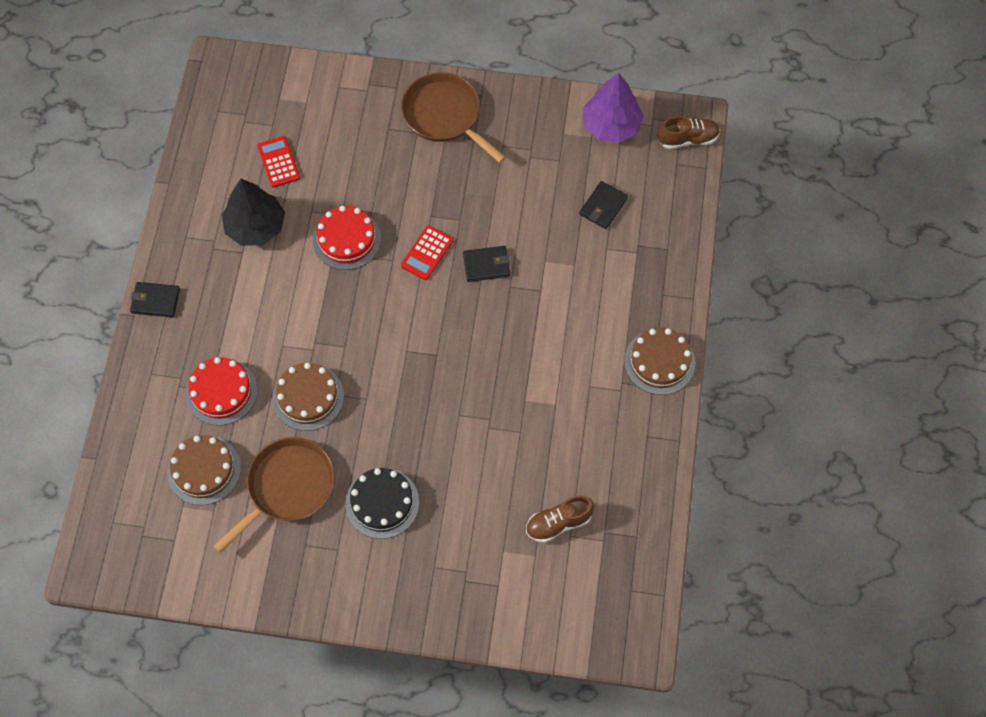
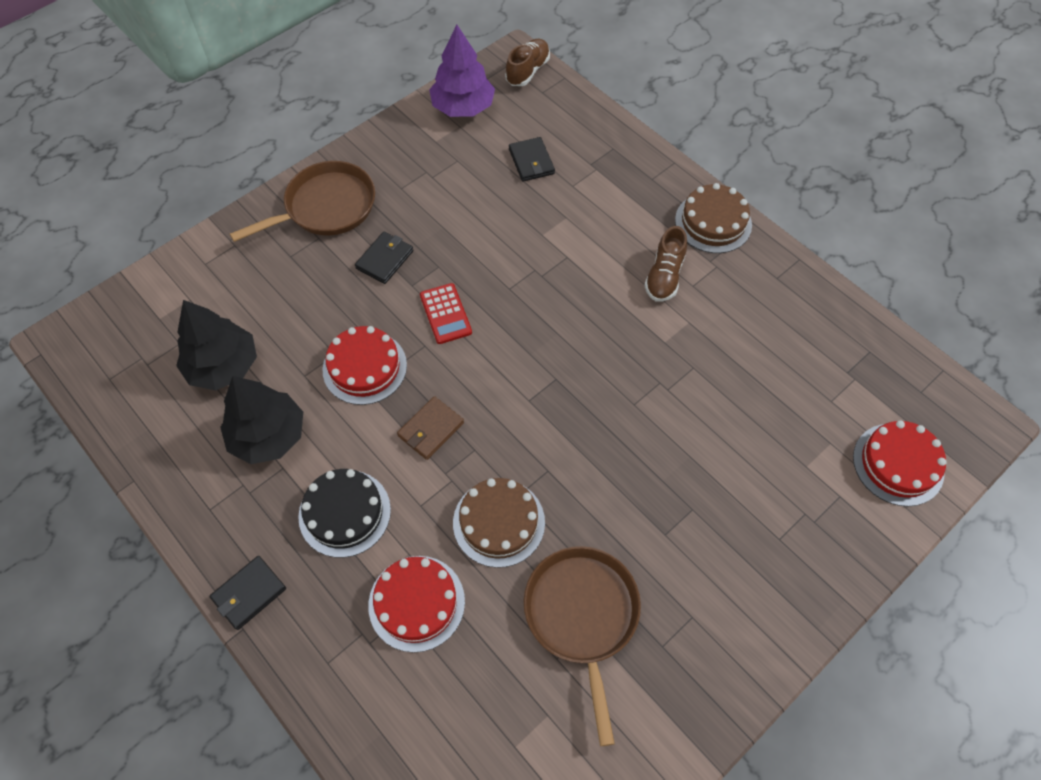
camera: 50 degrees left, 5 degrees down
brown cake [167,435,241,505] -> none
red calculator [257,136,300,188] -> black tree [176,300,257,391]
black cake [345,468,419,539] -> black cake moved to [298,469,391,558]
brown pan [401,72,506,163] -> brown pan turned 150 degrees clockwise [230,161,375,242]
black wallet [463,246,510,282] -> black wallet moved to [355,232,413,284]
brown shoe [526,495,594,543] -> brown shoe moved to [644,226,687,302]
none -> brown wallet [397,396,464,460]
none -> red cake [853,421,947,506]

